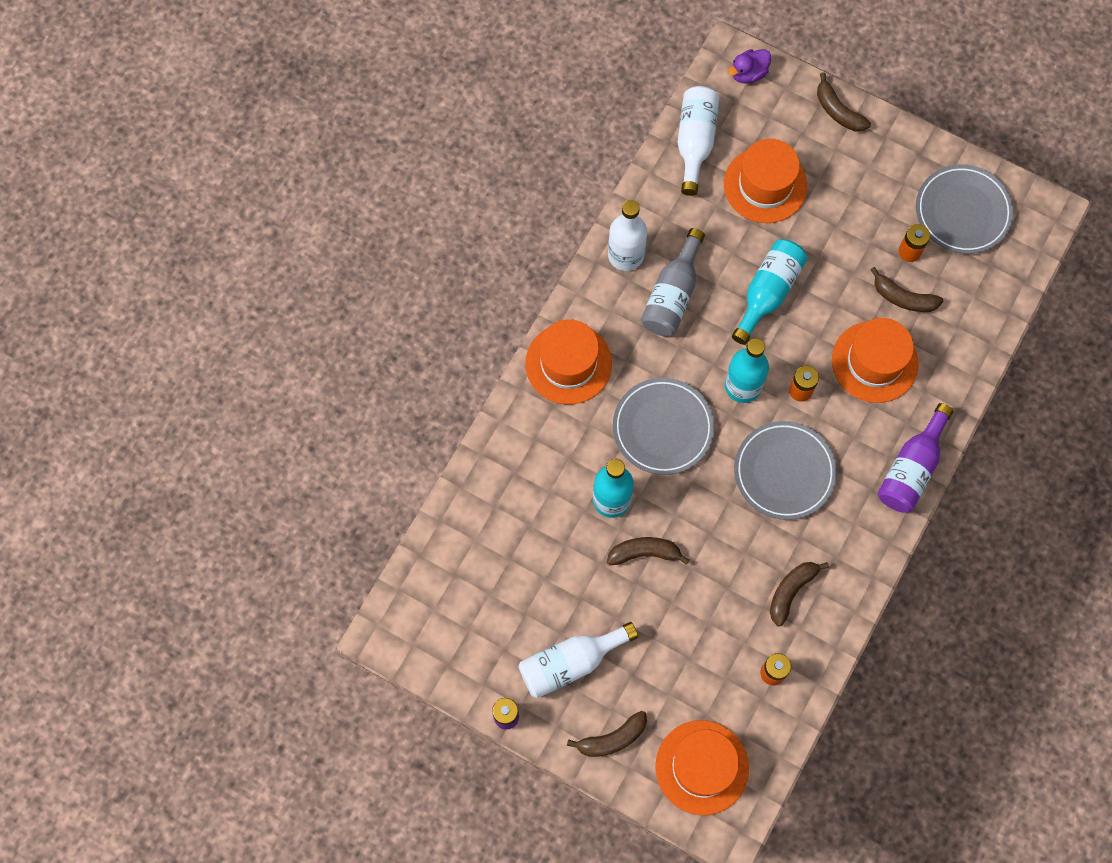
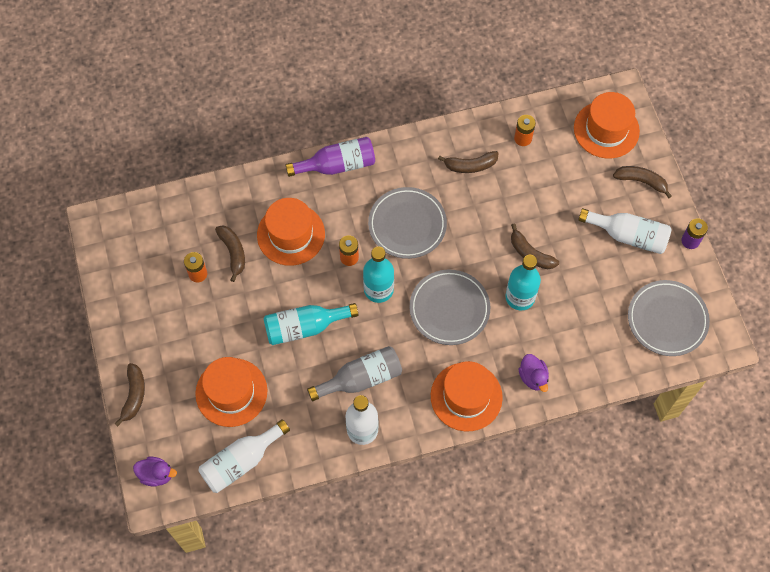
camera: 135 degrees left, 5 degrees down
grey plate [916,164,1014,254] -> grey plate moved to [628,280,710,356]
none -> purple duck [519,354,549,392]

